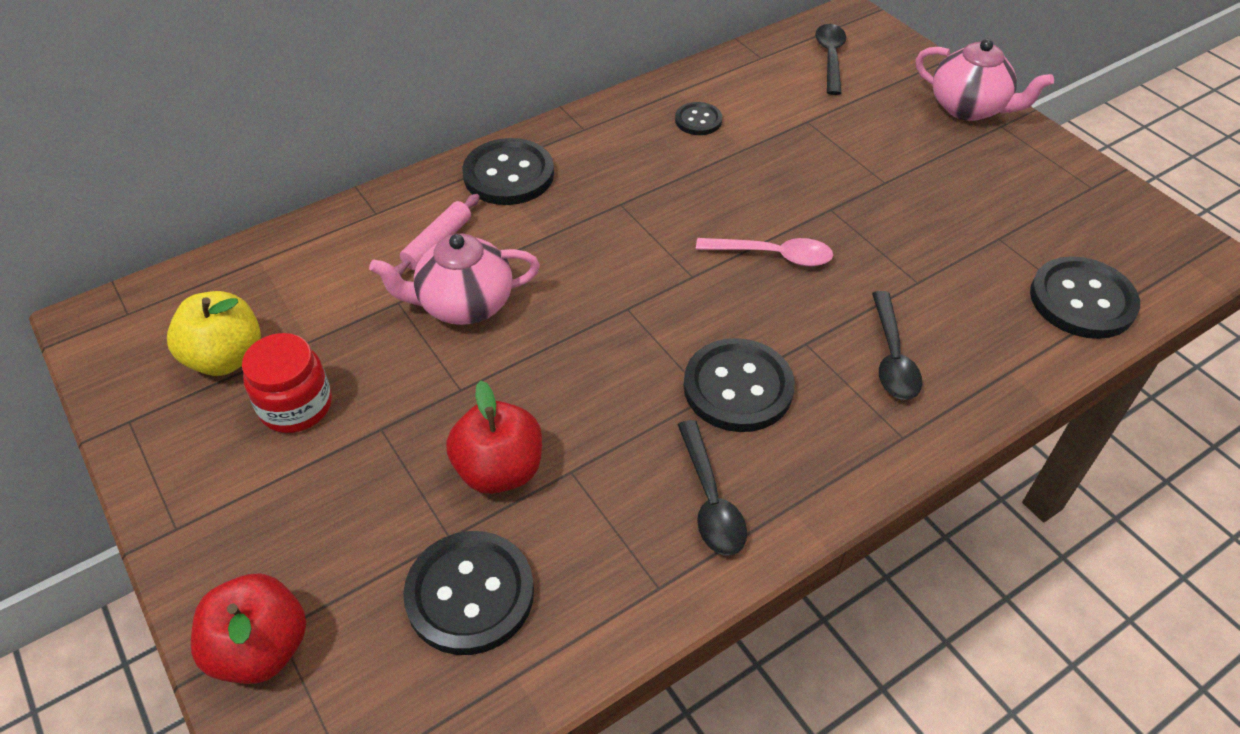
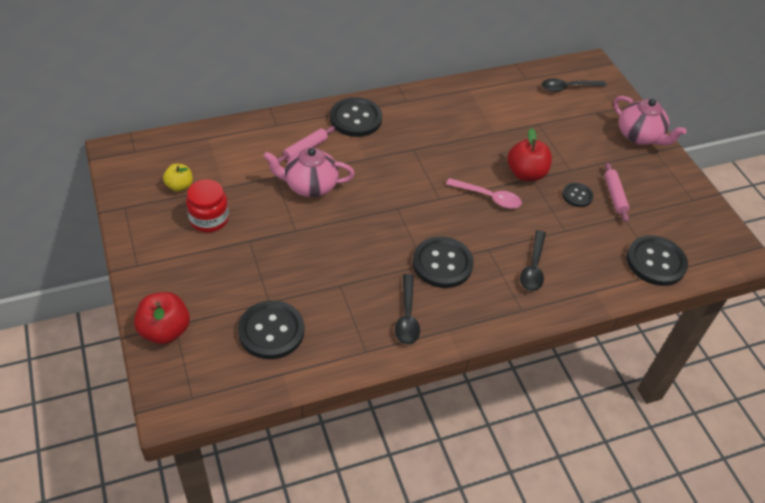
camera: 10 degrees right, 0 degrees up
yellow apple [167,291,261,376] -> yellow apple [163,164,193,192], size x0.63
red apple [446,381,542,494] -> red apple moved to [507,128,552,181]
black button [675,102,722,135] -> black button moved to [562,183,593,207]
black spoon [815,24,846,95] -> black spoon turned 120 degrees counterclockwise [542,79,607,92]
none -> pink rolling pin [604,163,629,222]

